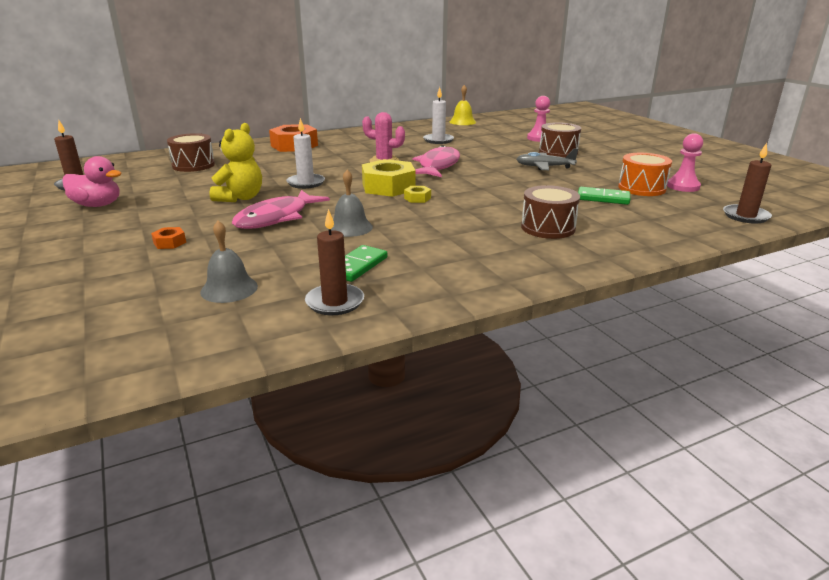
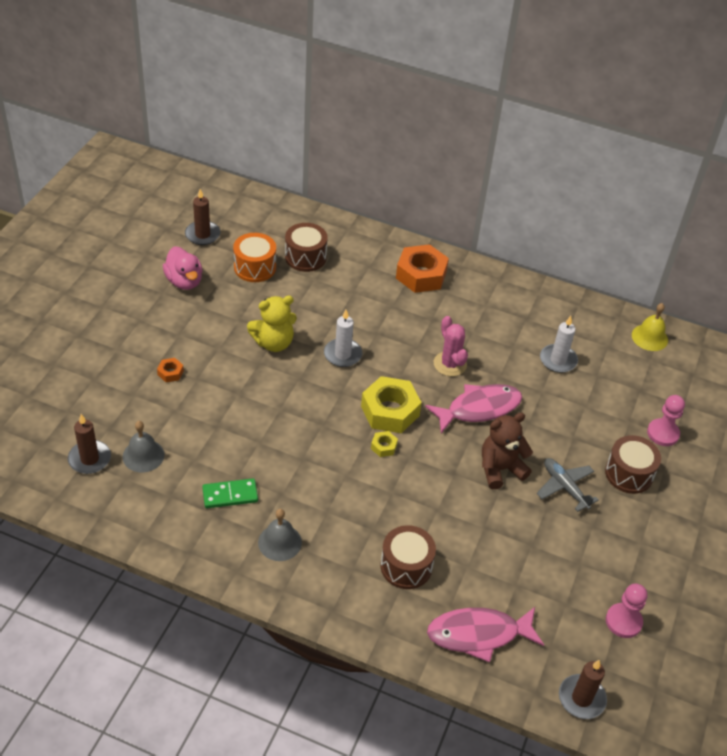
camera: 45 degrees right, 20 degrees up
pink fish [232,190,330,229] -> pink fish moved to [427,607,544,663]
brown candle [305,209,364,315] -> brown candle moved to [68,414,111,474]
grey bell [328,170,373,237] -> grey bell moved to [258,509,302,561]
green domino [578,187,630,205] -> none
orange drum [618,153,672,196] -> orange drum moved to [233,233,276,282]
none -> brown teddy bear [482,413,533,489]

